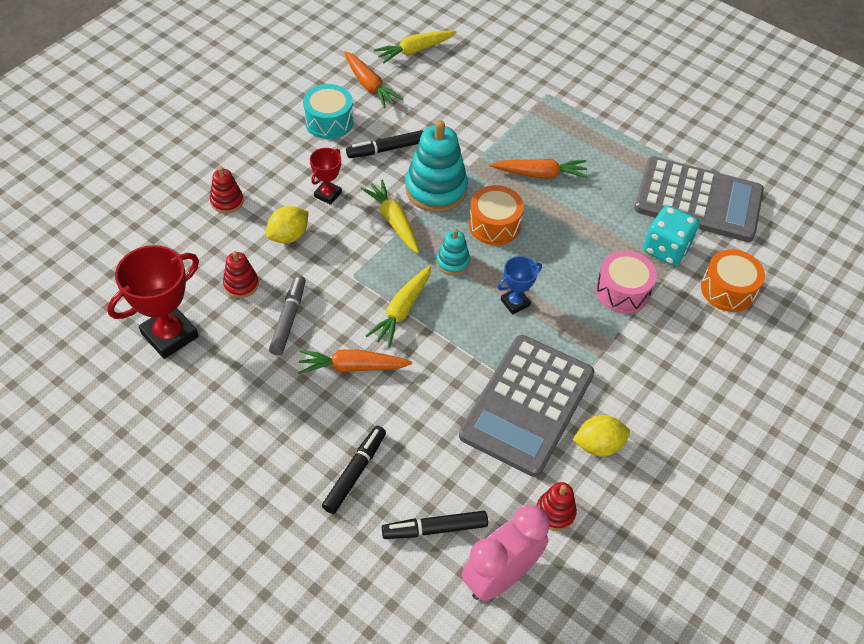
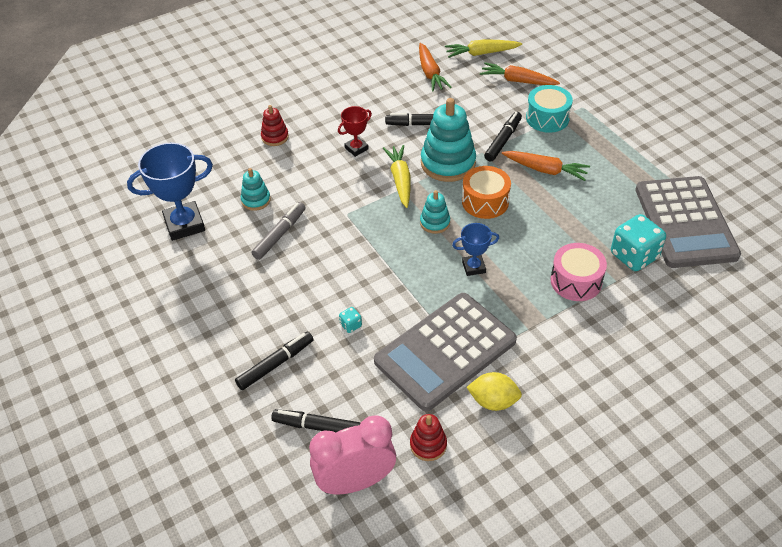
camera: 25 degrees right, 5 degrees down
red trophy [107,245,199,359] -> blue trophy [127,143,213,241]
red stacking toy [223,251,259,298] -> turquoise stacking toy [241,168,271,211]
yellow lemon [266,206,309,243] -> none
orange carrot [298,349,412,374] -> orange carrot moved to [480,62,560,85]
turquoise drum [303,84,353,139] -> turquoise drum moved to [526,85,573,133]
yellow carrot [366,266,431,348] -> none
grey calculator [634,156,764,242] -> grey calculator turned 45 degrees clockwise [635,176,741,268]
orange drum [701,249,765,312] -> none
none -> turquoise dice [339,307,362,333]
none -> black marker [484,112,522,162]

